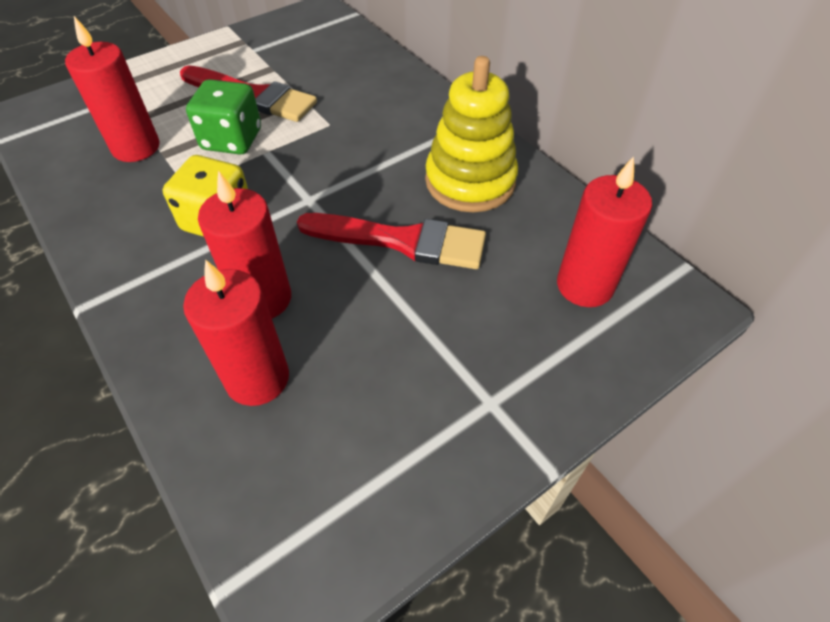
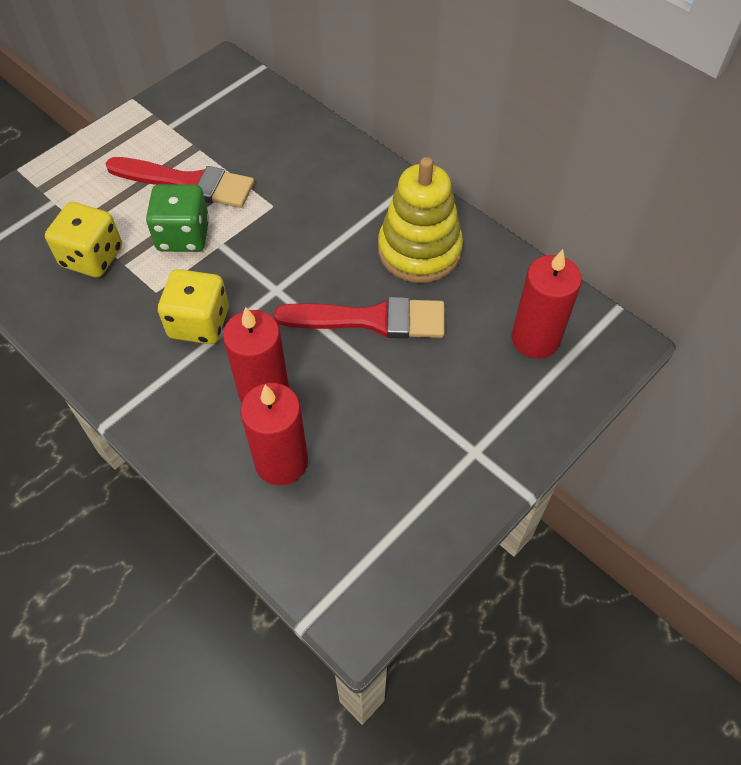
camera: 10 degrees left, 5 degrees up
red candle [65,16,160,162] -> yellow dice [45,202,122,278]

